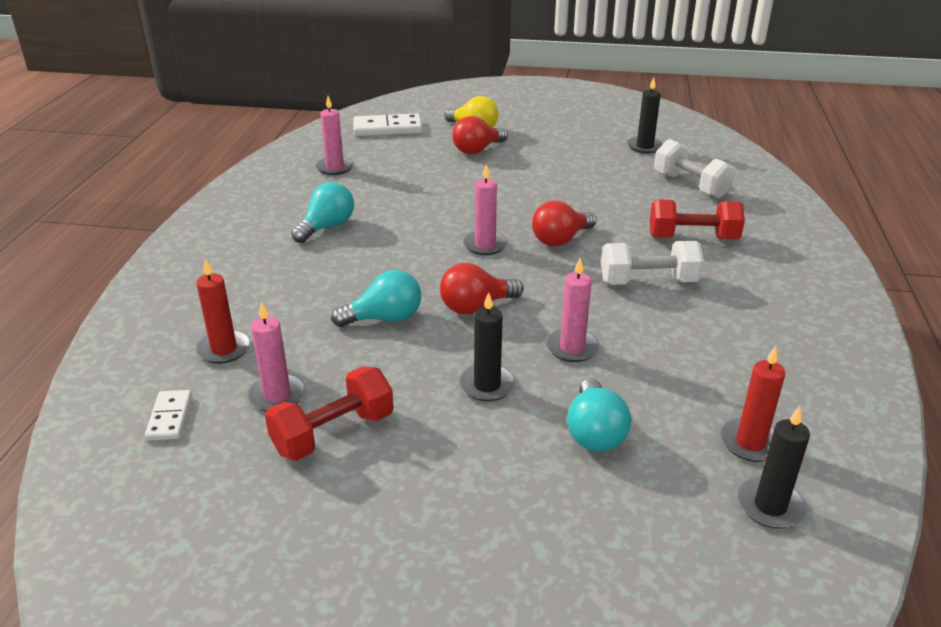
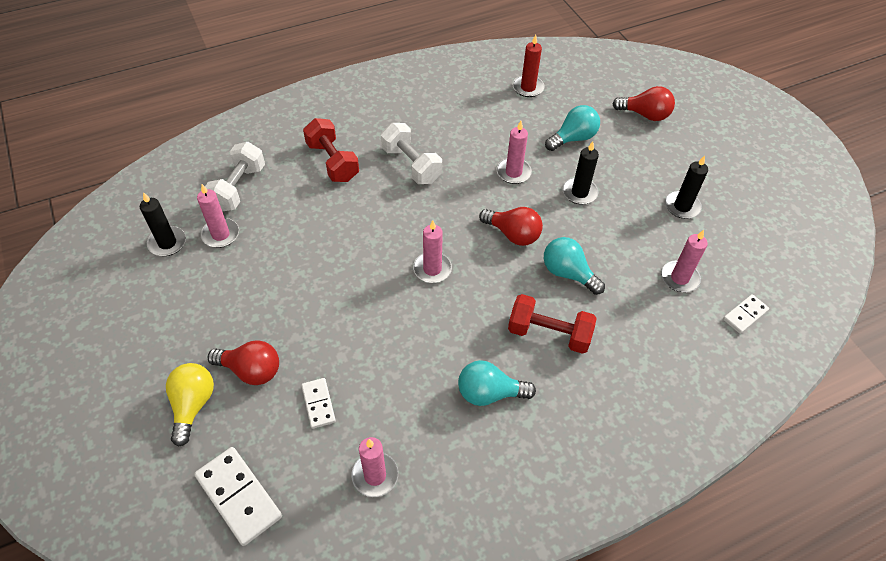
camera: 125 degrees left, 20 degrees up
red candle [196,259,251,364] -> none
red dumbbell [265,366,394,461] -> red dumbbell moved to [508,294,597,354]
red light bulb [532,201,597,246] -> red light bulb moved to [612,86,675,121]
black candle [737,406,810,529] -> black candle moved to [665,155,708,219]
none -> pink candle [197,184,239,248]
none -> white domino [301,378,336,429]

